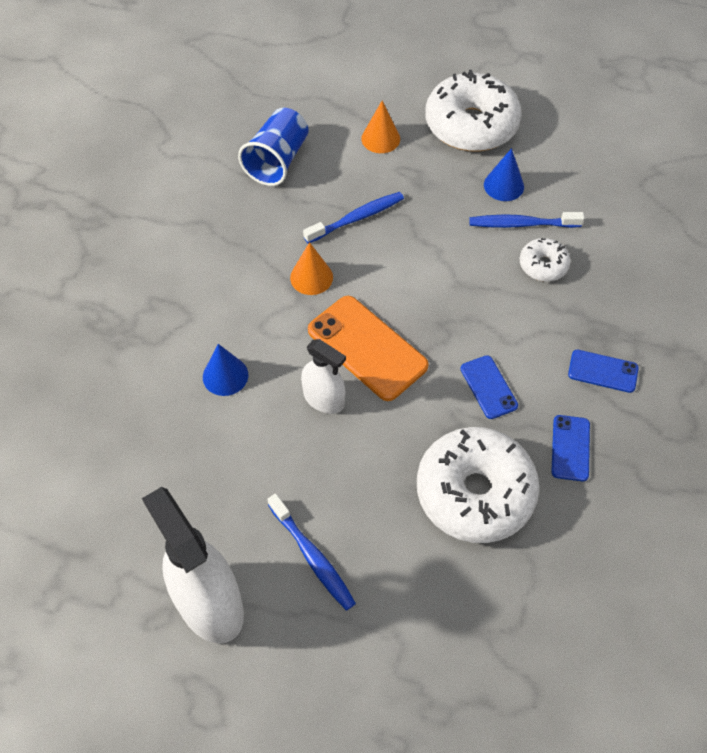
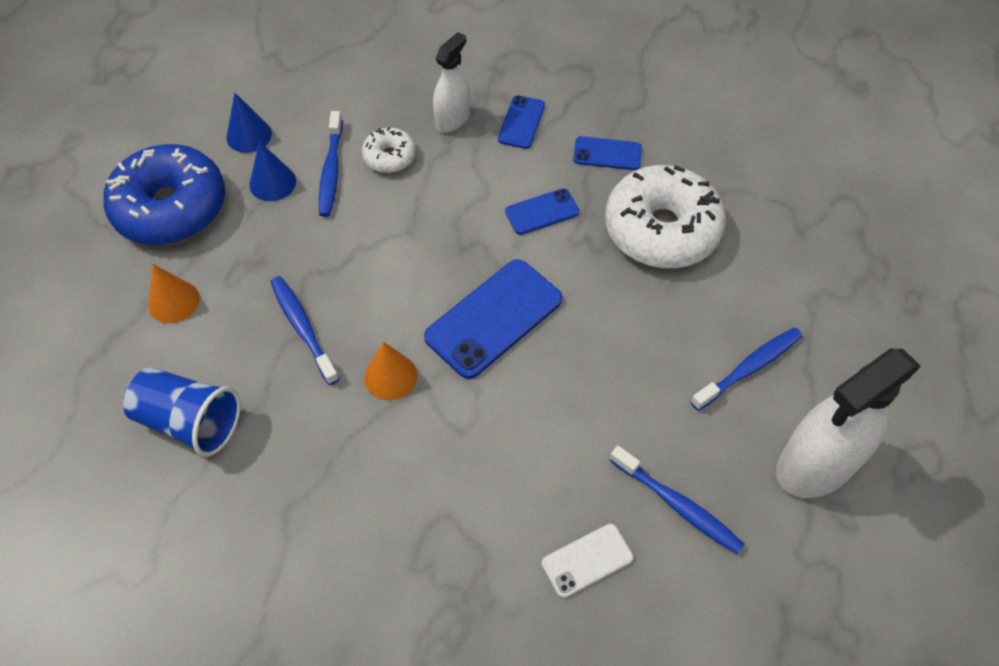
camera: 90 degrees left, 0 degrees up
blue cone [203,344,248,396] -> blue cone moved to [226,93,272,153]
white spray bottle [301,339,346,414] -> white spray bottle moved to [433,32,470,132]
orange phone [308,296,429,401] -> blue phone [424,259,562,379]
white donut [425,70,522,151] -> blue donut [103,144,225,245]
none -> white phone [542,524,633,598]
none -> blue toothbrush [610,446,744,554]

